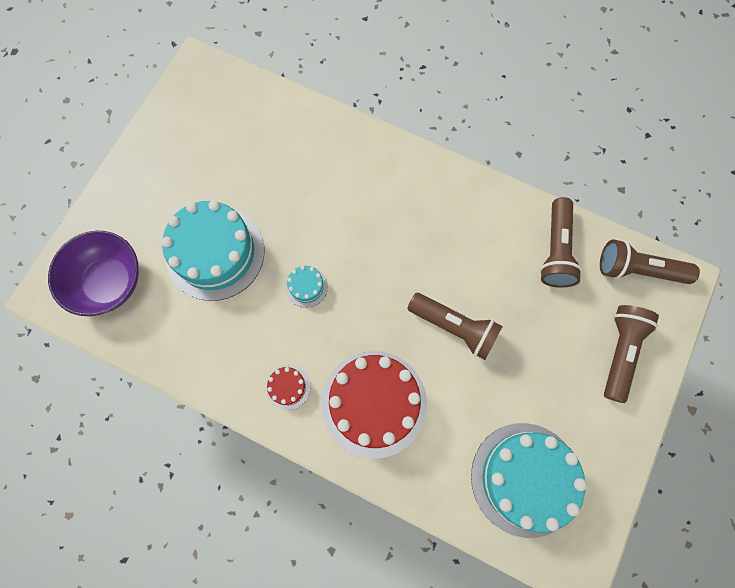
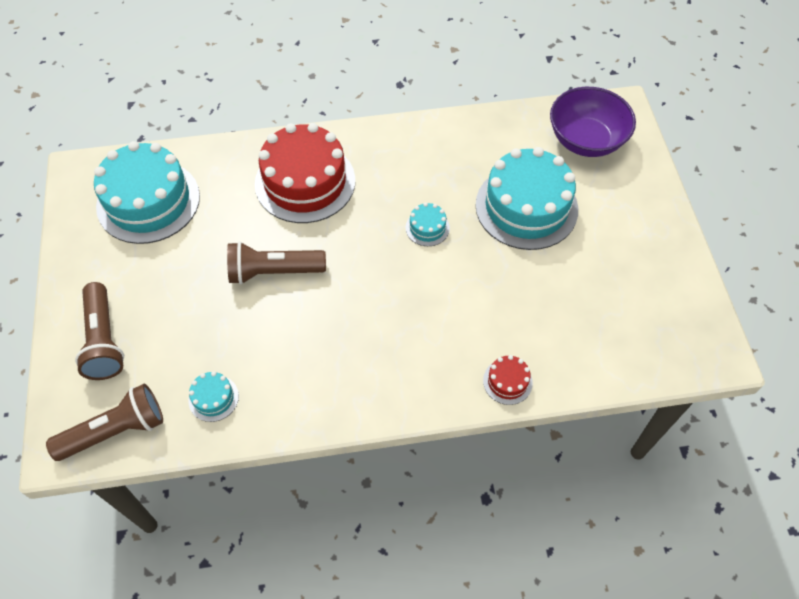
camera: 145 degrees right, 15 degrees down
red cake [266,365,310,410] -> red cake moved to [483,355,533,405]
brown flashlight [540,197,582,288] -> turquoise cake [188,371,239,422]

